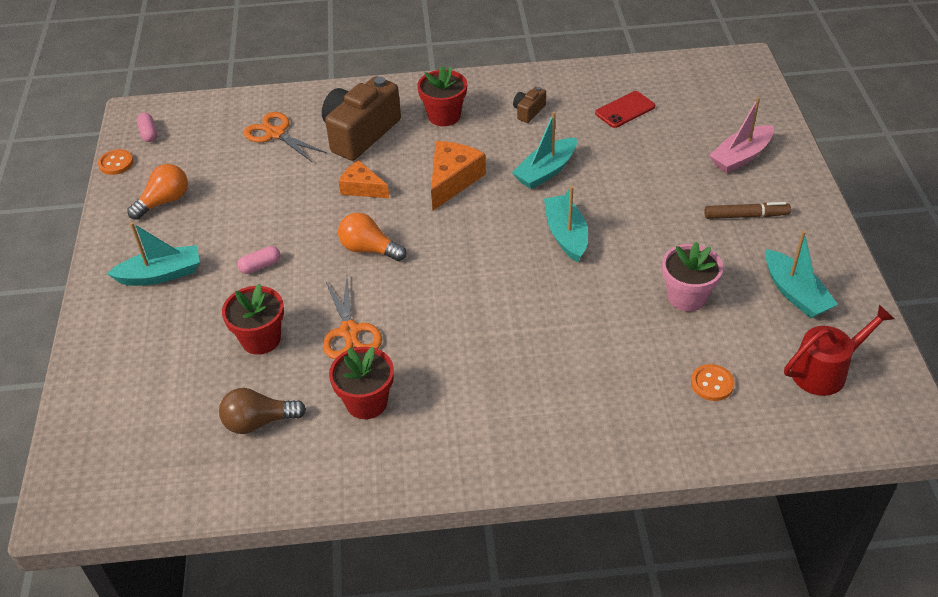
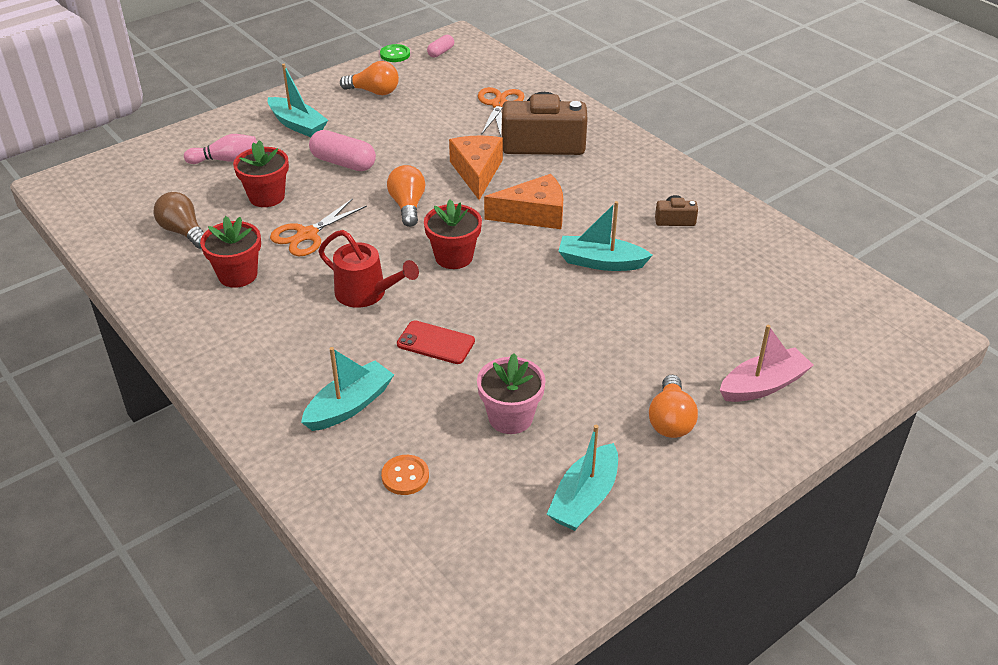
camera: 55 degrees right, 5 degrees down
orange button [98,149,133,175] -> green button [380,44,410,62]
pink capsule [237,246,280,274] -> pink capsule [309,130,376,171], size x1.80
orange cheese [339,160,389,198] -> orange cheese [449,135,503,200], size x1.50
red flower pot [417,66,467,126] -> red flower pot moved to [424,200,482,269]
turquoise boat [544,186,588,263] -> turquoise boat moved to [301,347,394,431]
red phone [595,91,655,128] -> red phone moved to [397,321,475,364]
brown marker [704,202,791,219] -> orange light bulb [649,375,698,438]
pink boat [709,97,774,173] -> pink boat turned 135 degrees clockwise [720,325,814,402]
red watering can [784,304,894,396] -> red watering can moved to [318,230,419,308]
none -> pink bowling pin [184,134,257,164]

